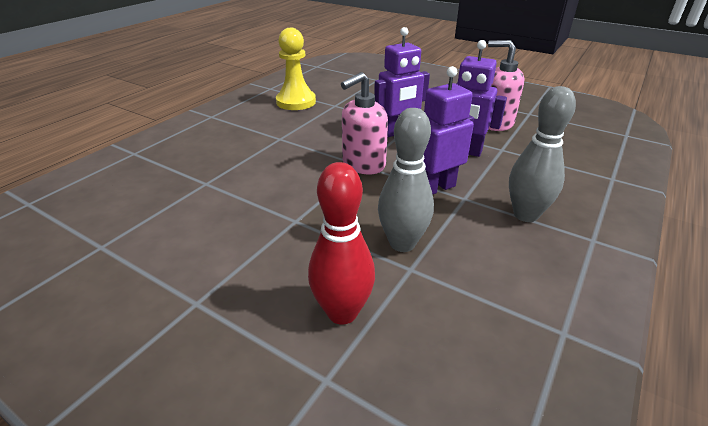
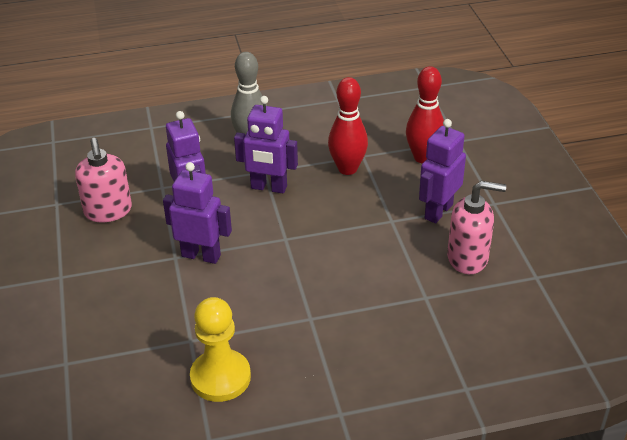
camera: 135 degrees left, 5 degrees up
pink soap dispenser [341,72,388,175] -> pink soap dispenser moved to [447,181,506,274]
grey bowling pin [378,108,434,252] -> red bowling pin [328,77,368,175]
none -> purple robot [419,119,466,223]

